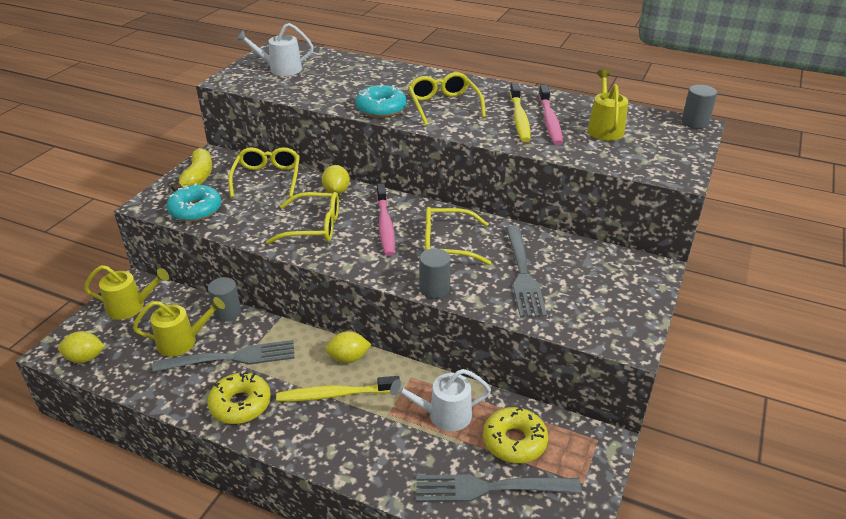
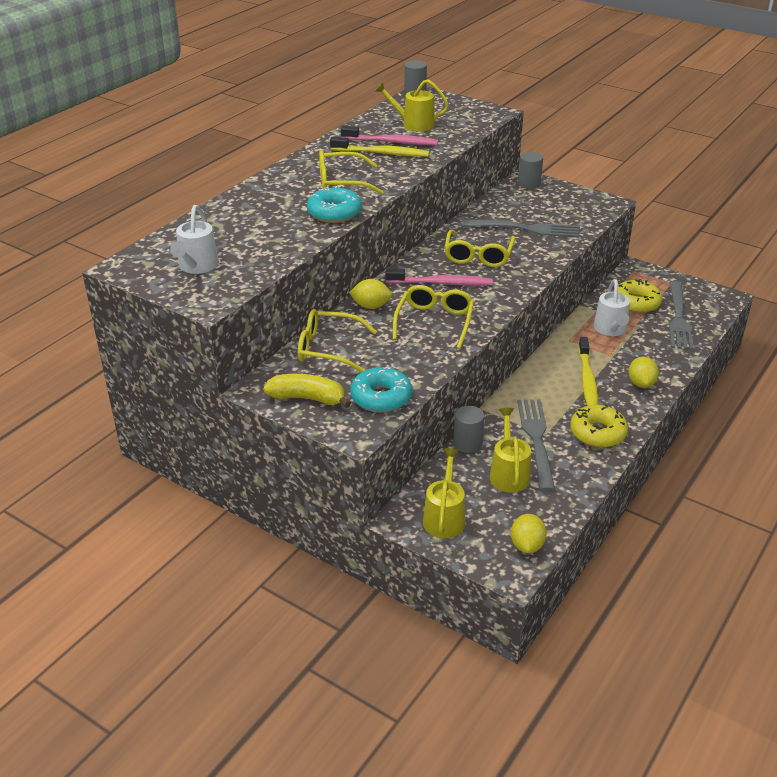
camera: 80 degrees left, 0 degrees up
yellow lemon [325,331,372,363] -> yellow lemon moved to [628,357,659,388]
grey cylinder [419,248,451,298] -> grey cylinder moved to [518,152,543,189]

